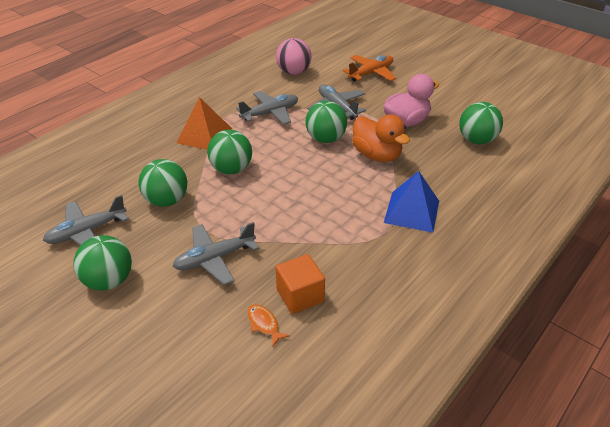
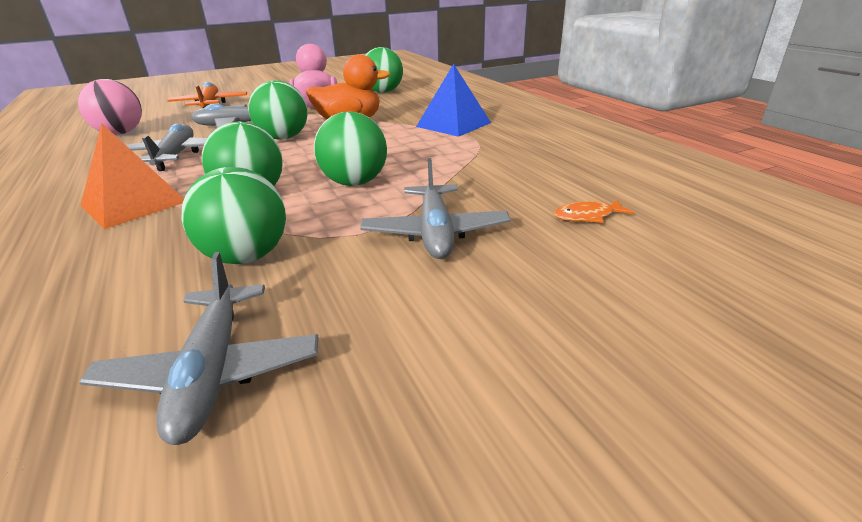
camera: 65 degrees left, 10 degrees down
green ball [74,235,132,291] -> green ball moved to [314,112,387,186]
orange cube [276,254,325,314] -> none

